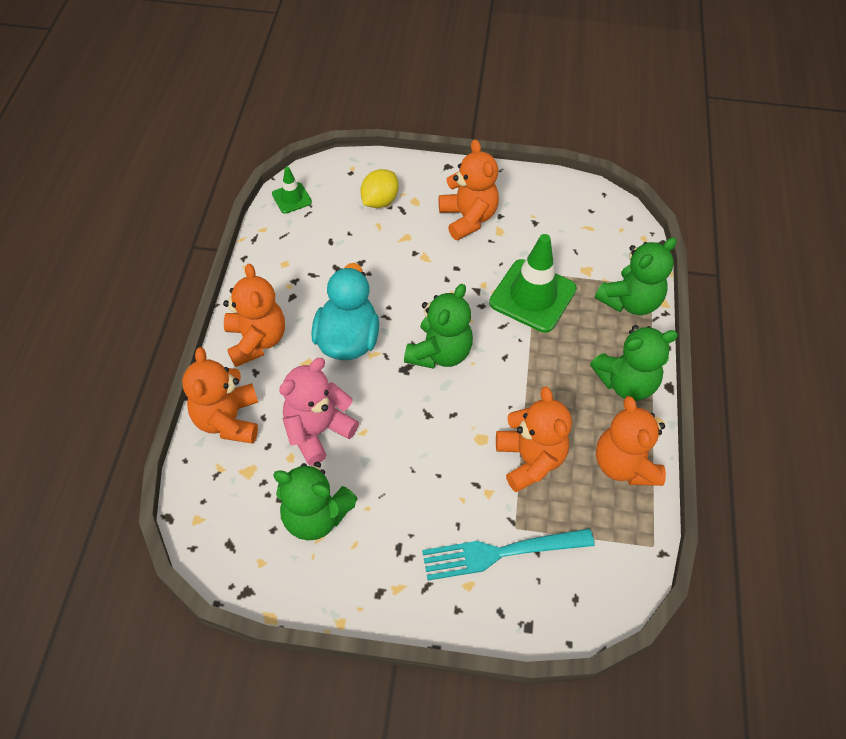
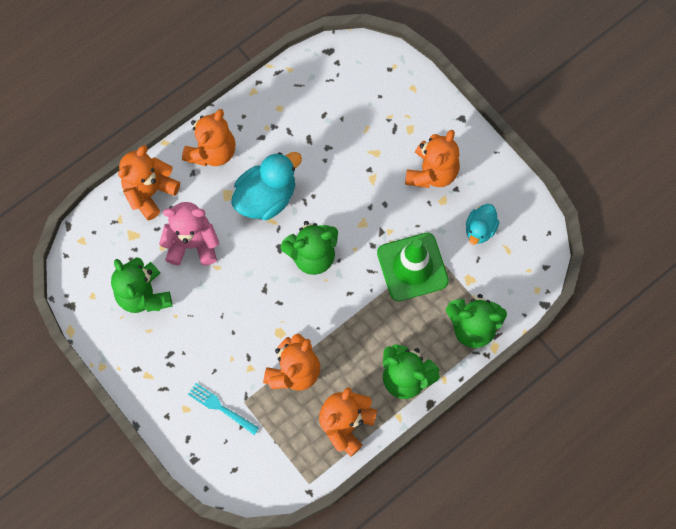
camera: 45 degrees right, 15 degrees up
green traffic cone [272,167,312,214] -> none
yellow lemon [360,169,399,208] -> none
turquoise fork [422,528,595,580] -> turquoise fork [188,383,259,435], size x0.62
none -> turquoise duck [466,204,499,245]

